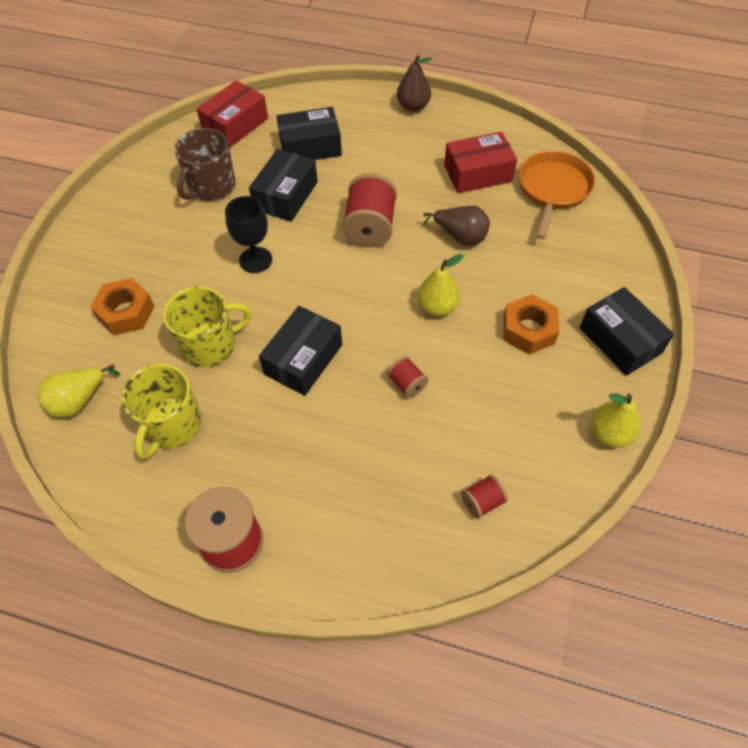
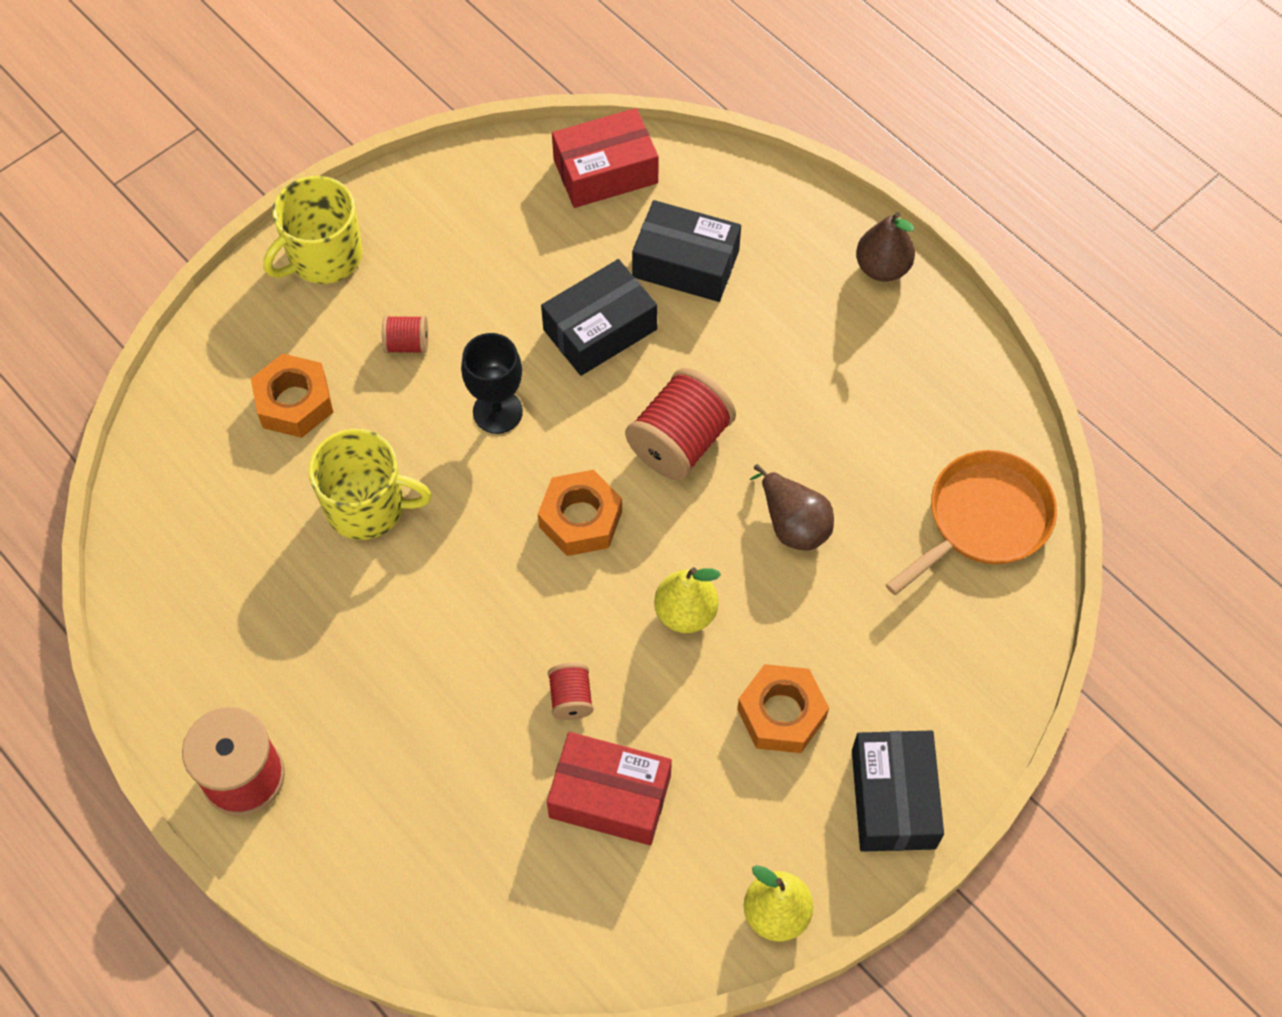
camera: 30 degrees right, 5 degrees up
yellow pear [37,364,120,417] -> none
yellow mug [121,364,202,459] -> yellow mug moved to [263,176,363,284]
brown mug [174,128,236,201] -> none
black box [259,306,342,396] -> none
red box [444,132,517,193] -> red box moved to [547,732,672,845]
red spool [461,475,508,519] -> red spool moved to [382,315,428,354]
none -> orange nut [538,470,622,556]

